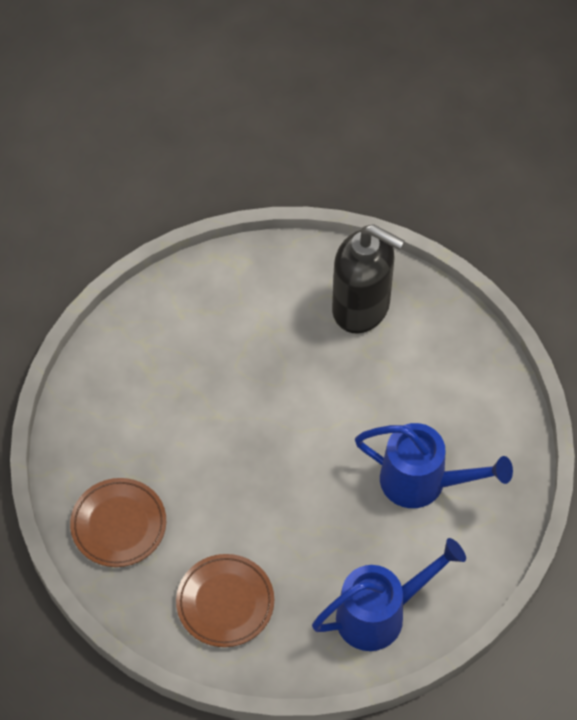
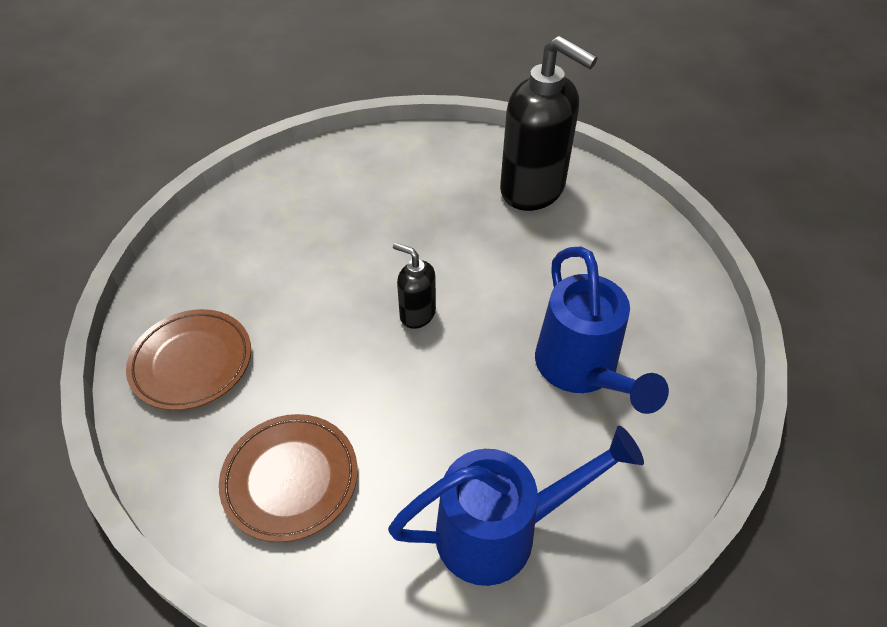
camera: 10 degrees right, 10 degrees down
blue watering can [355,423,513,508] -> blue watering can turned 45 degrees clockwise [535,246,669,414]
none -> black soap dispenser [393,243,436,329]

